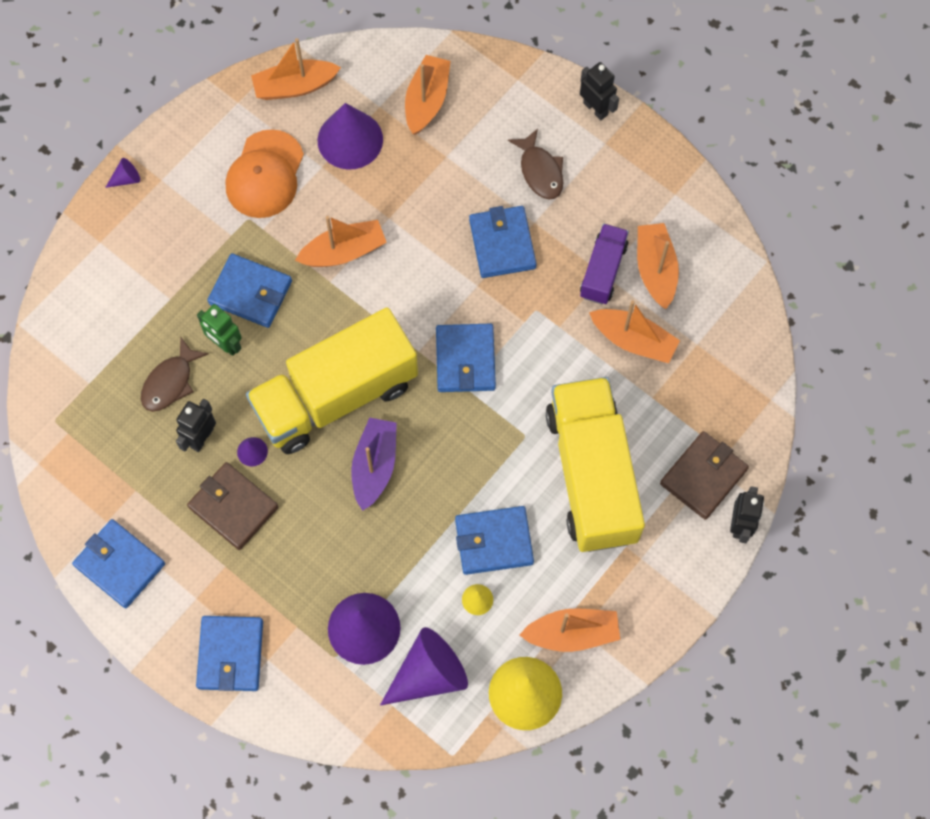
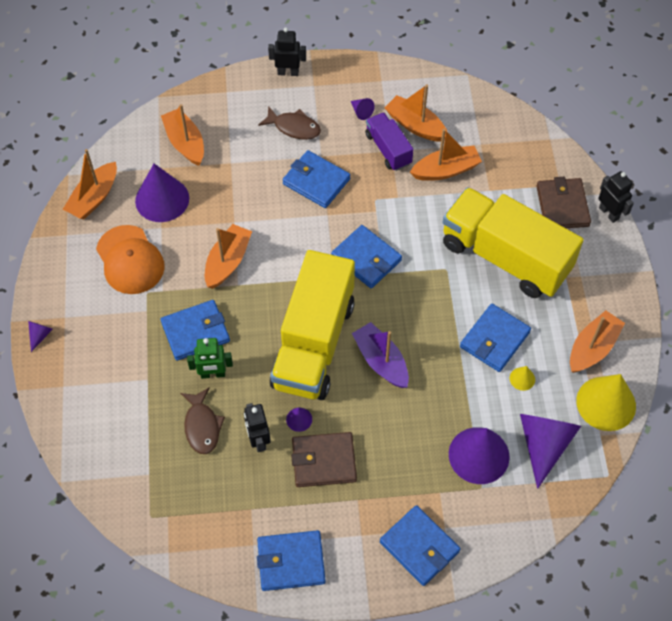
camera: 45 degrees left, 10 degrees down
none -> purple cone [351,98,375,120]

